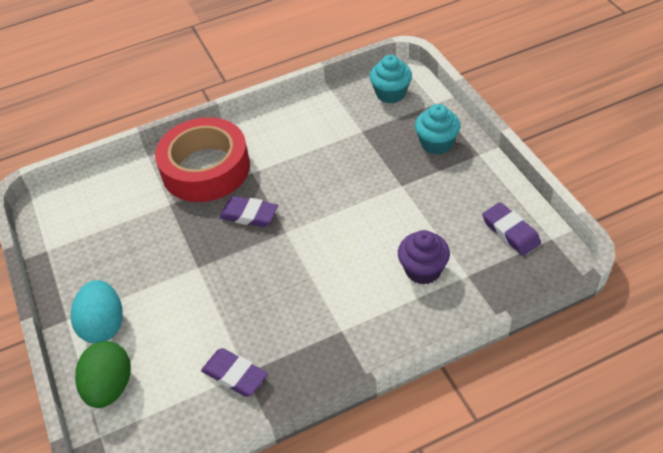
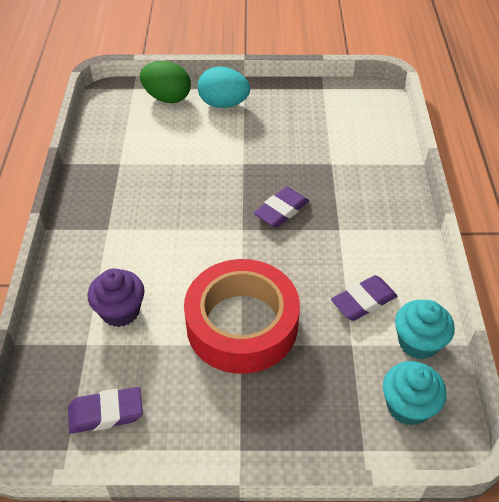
camera: 110 degrees right, 0 degrees up
red tape [155,117,250,202] -> red tape moved to [184,259,300,374]
purple eraser [201,348,268,397] -> purple eraser moved to [331,275,397,321]
turquoise cupcake [415,104,461,155] -> turquoise cupcake moved to [395,300,455,360]

